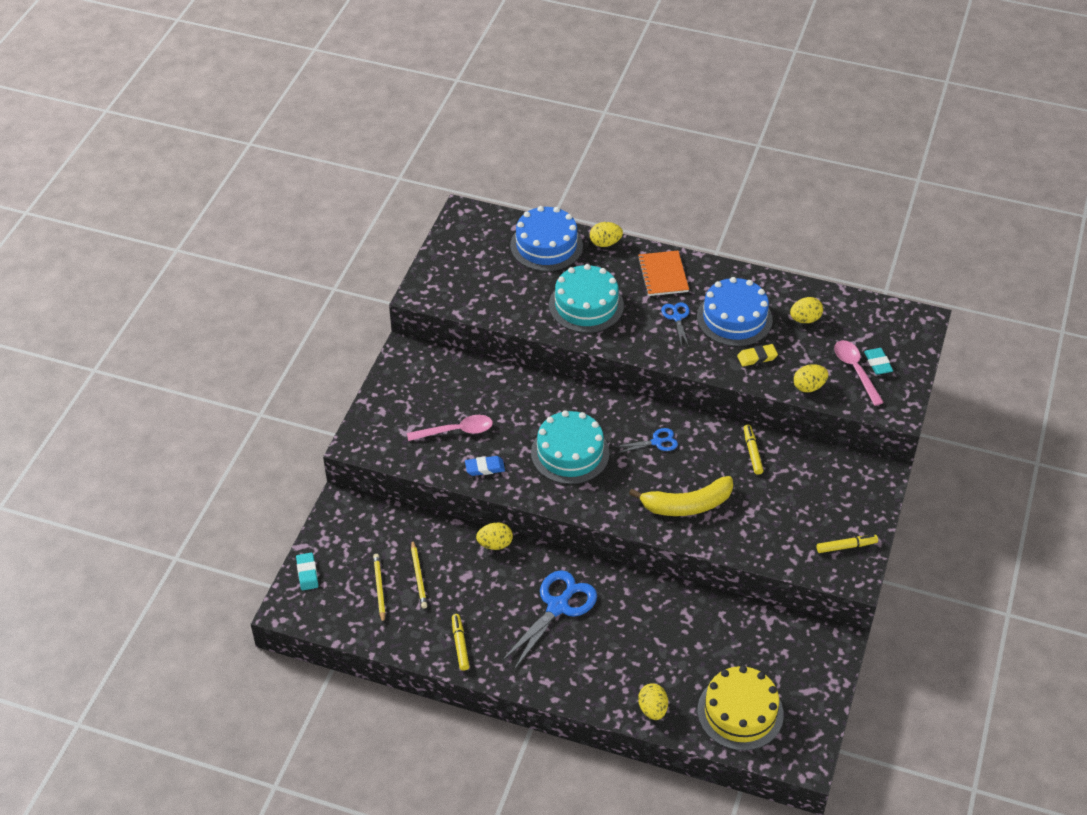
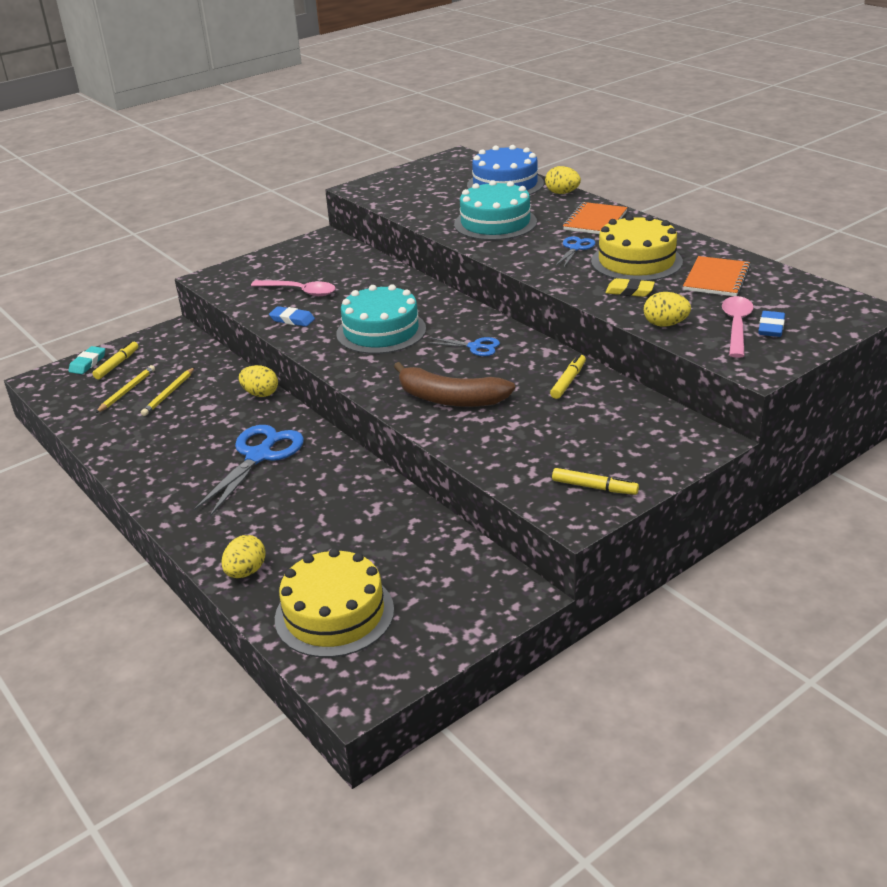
camera: 35 degrees right, 15 degrees down
yellow marker [452,614,469,671] -> yellow marker moved to [92,341,138,379]
blue scissors [502,570,597,670] -> blue scissors turned 45 degrees counterclockwise [193,425,304,517]
yellow banana [629,476,733,516] -> brown banana [394,362,515,407]
blue cake [697,277,773,346] -> yellow cake [591,215,683,281]
yellow egg [790,297,823,323] -> orange notebook [683,256,751,296]
turquoise eraser [864,348,893,375] -> blue eraser [758,311,785,337]

